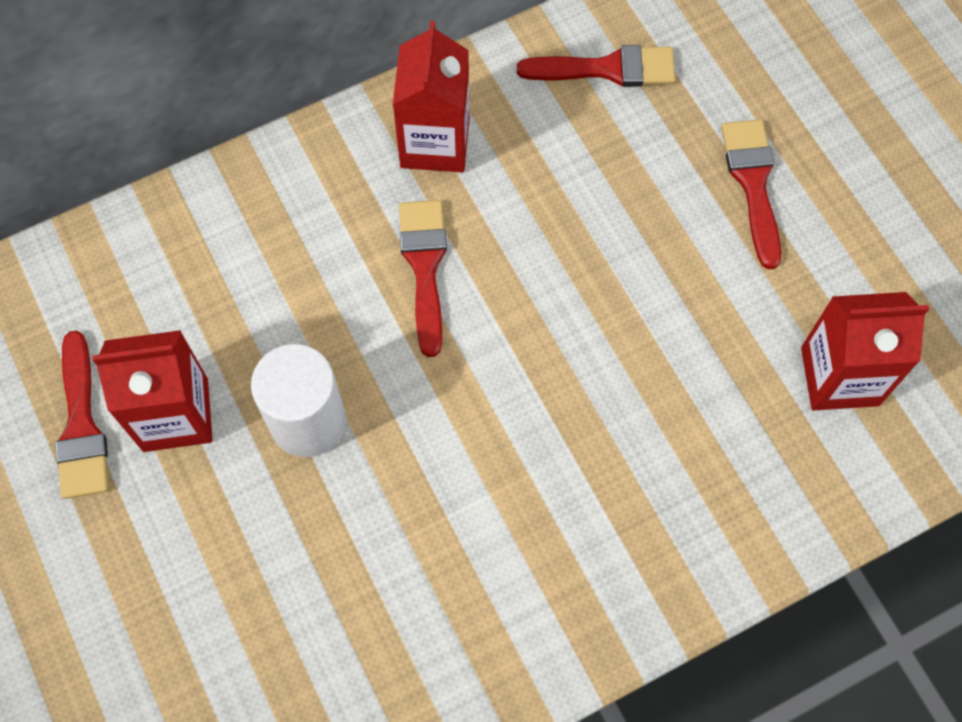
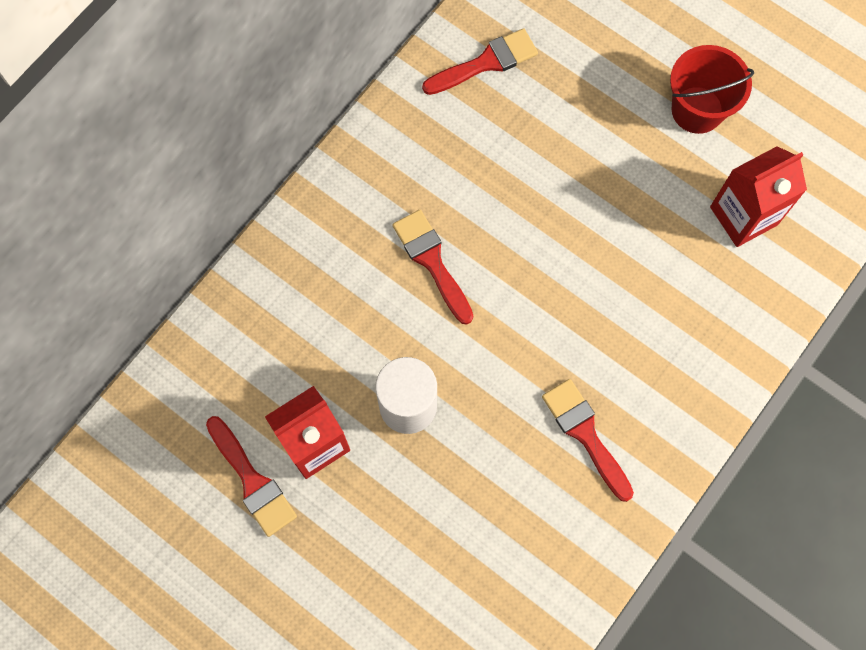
camera: 25 degrees left, 5 degrees up
red carton [393,21,469,172] -> none
red brush [721,119,781,269] -> red brush moved to [542,379,634,502]
none -> red bucket [670,45,754,134]

